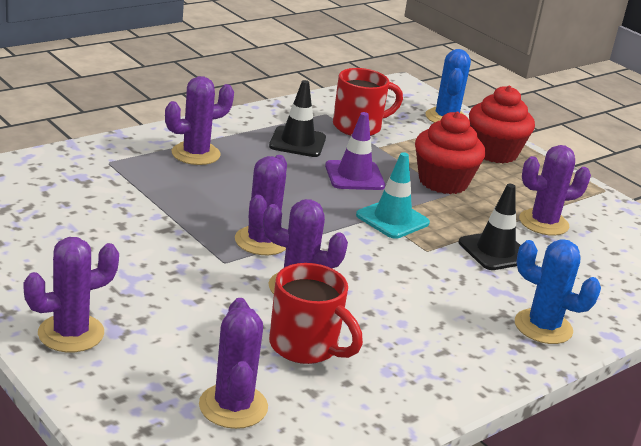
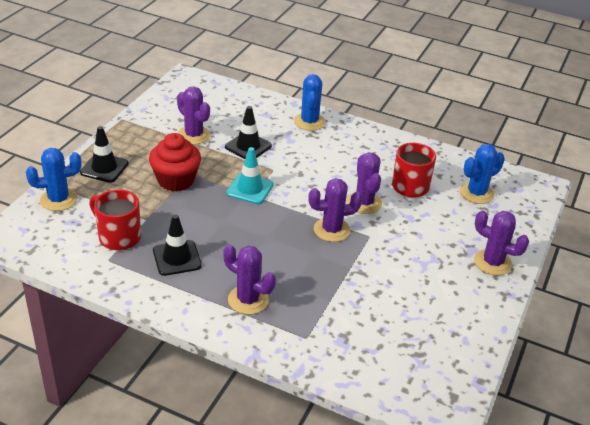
camera: 115 degrees left, 10 degrees up
purple cactus [199,298,268,429] -> blue cactus [460,144,505,204]
purple traffic cone [325,112,385,190] -> none
red cupcake [469,86,535,163] -> black traffic cone [80,126,129,183]

